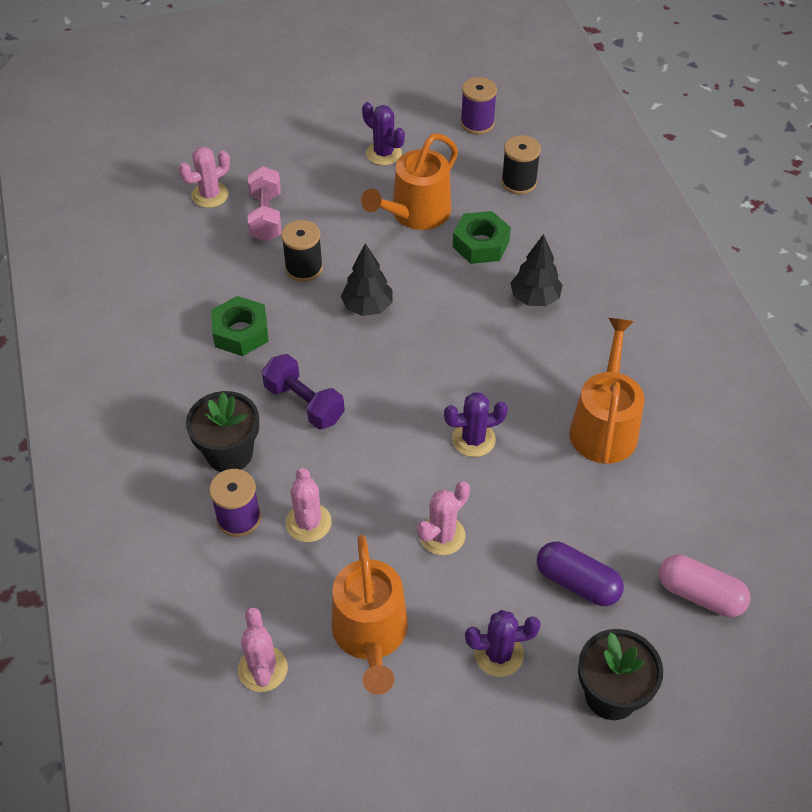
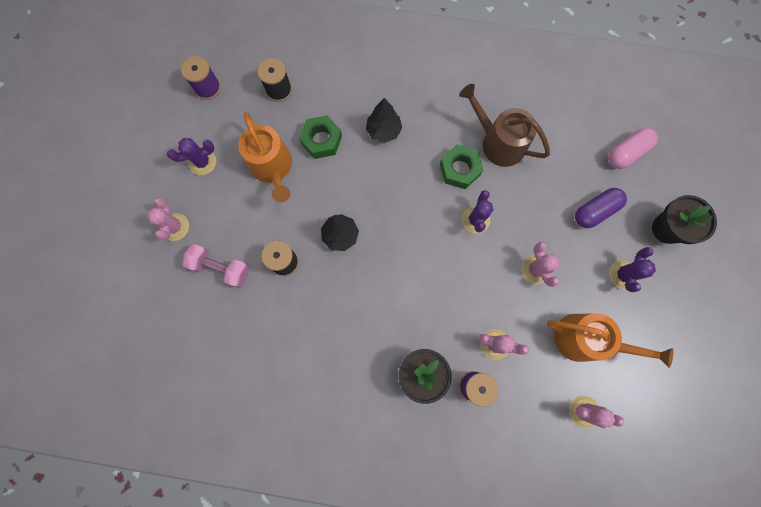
camera: 65 degrees left, 25 degrees up
pink cactus [179,147,230,208] -> pink cactus moved to [147,198,189,241]
green nut [211,296,269,356] -> green nut moved to [440,145,483,189]
purple dumbbell [262,354,345,429] -> none
orange watering can [569,318,644,464] -> brown watering can [459,84,550,167]

